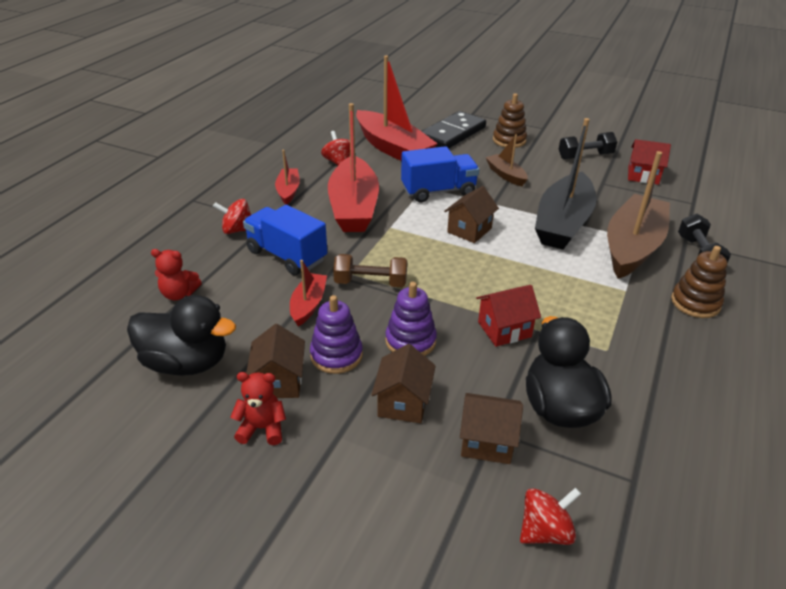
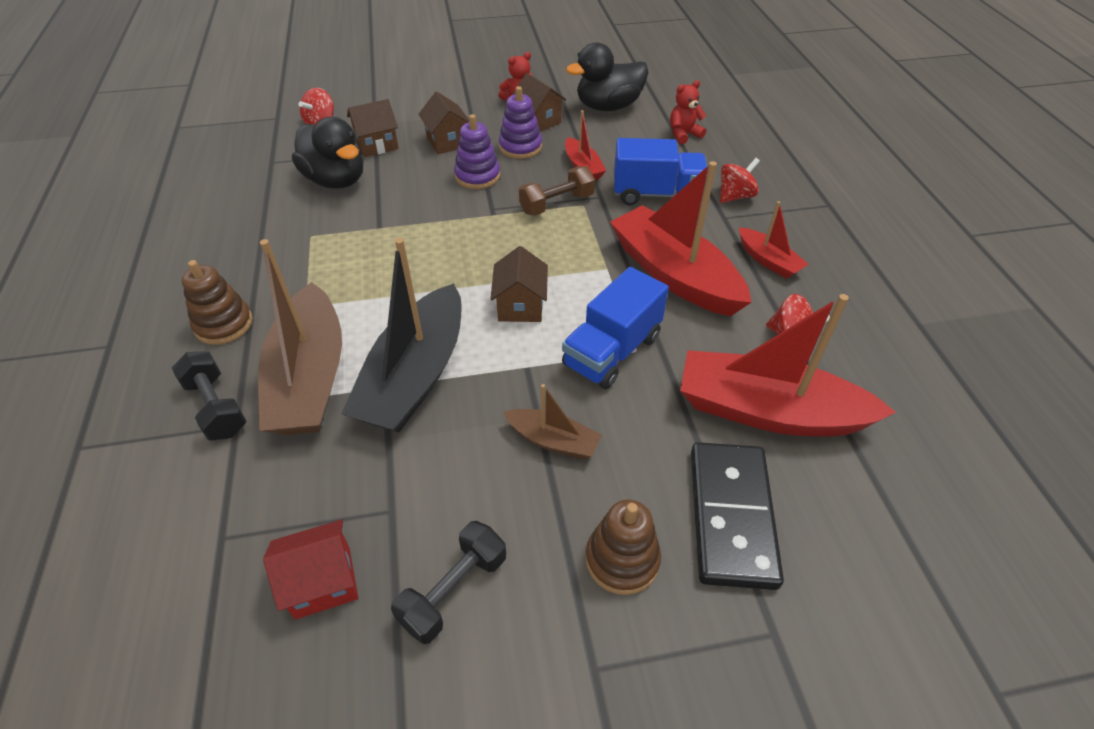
camera: 145 degrees right, 10 degrees up
red house [476,285,541,347] -> none
black boat [535,118,597,250] -> black boat turned 150 degrees counterclockwise [341,238,462,432]

